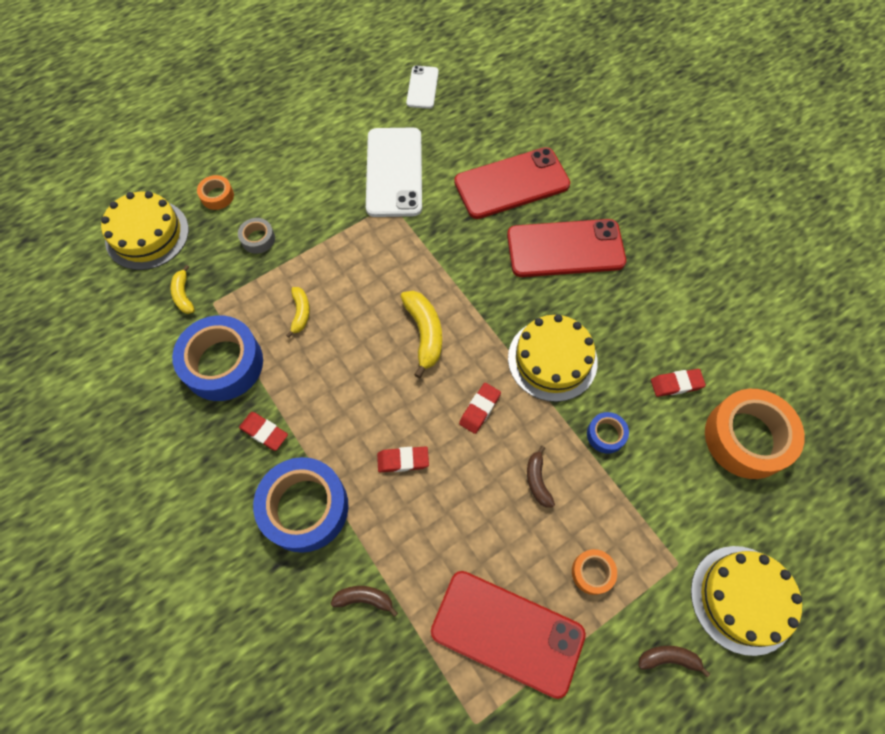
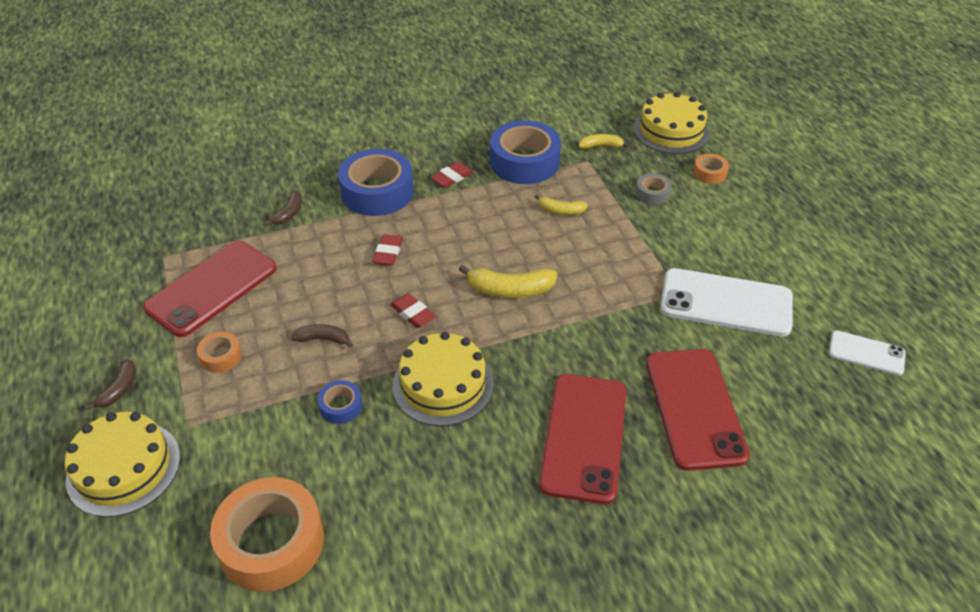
camera: 105 degrees right, 20 degrees down
red eraser [651,369,706,397] -> none

